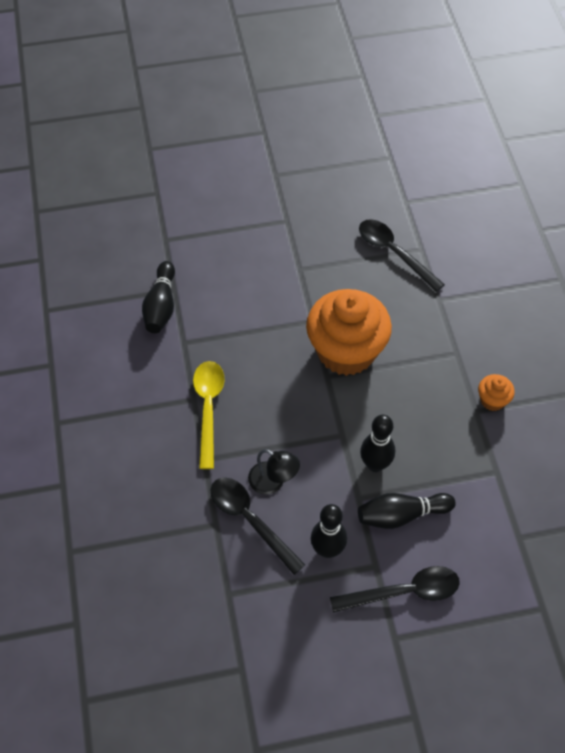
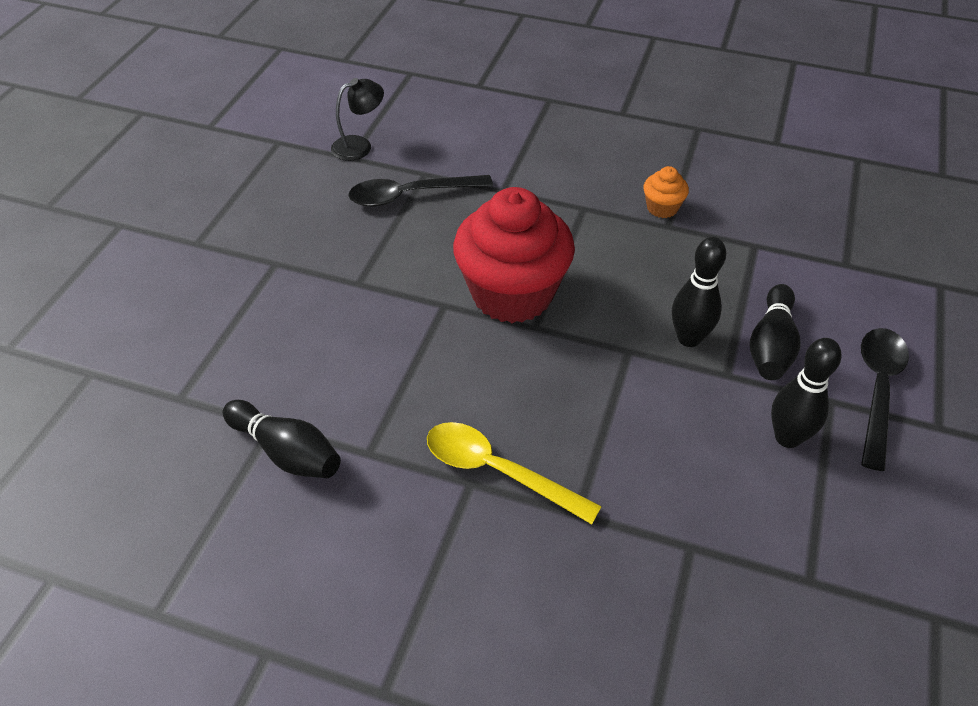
camera: 60 degrees left, 10 degrees down
black spoon [211,477,305,575] -> none
black lamp [248,449,300,495] -> black lamp moved to [331,78,384,161]
orange cupcake [306,289,392,376] -> red cupcake [453,187,575,323]

